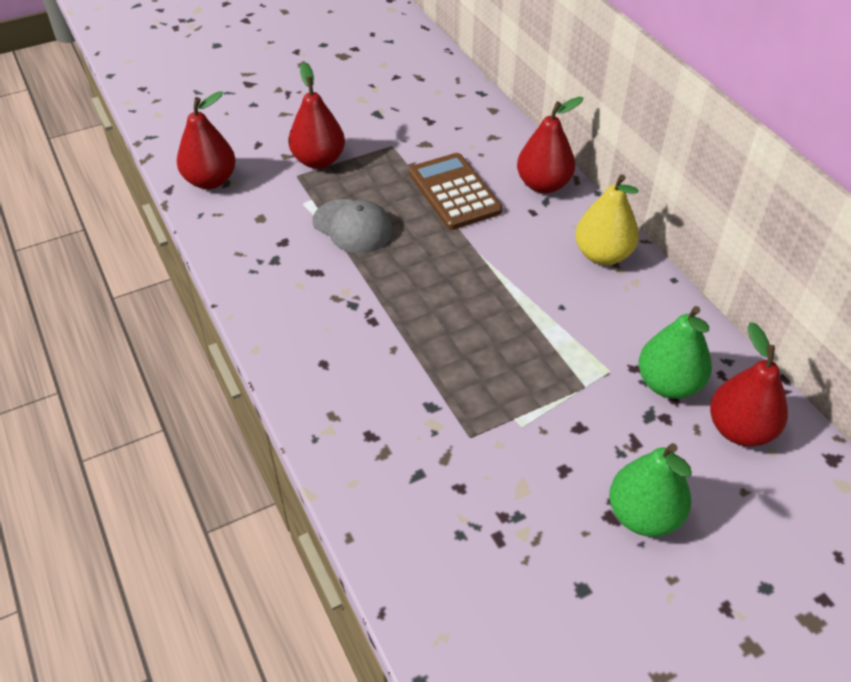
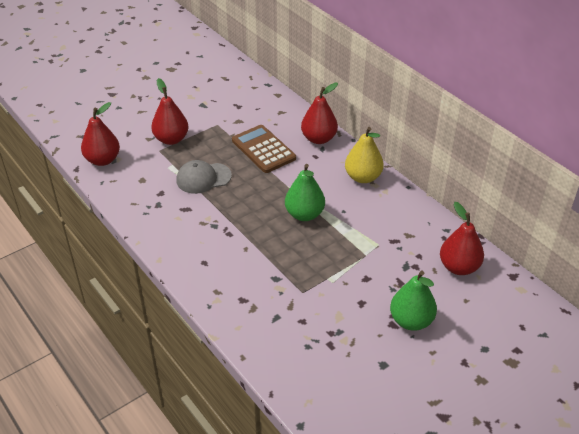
camera: 10 degrees left, 5 degrees down
grey cap [312,199,393,253] -> grey cap turned 135 degrees clockwise [176,160,232,194]
green pear [639,306,712,399] -> green pear moved to [285,164,325,221]

